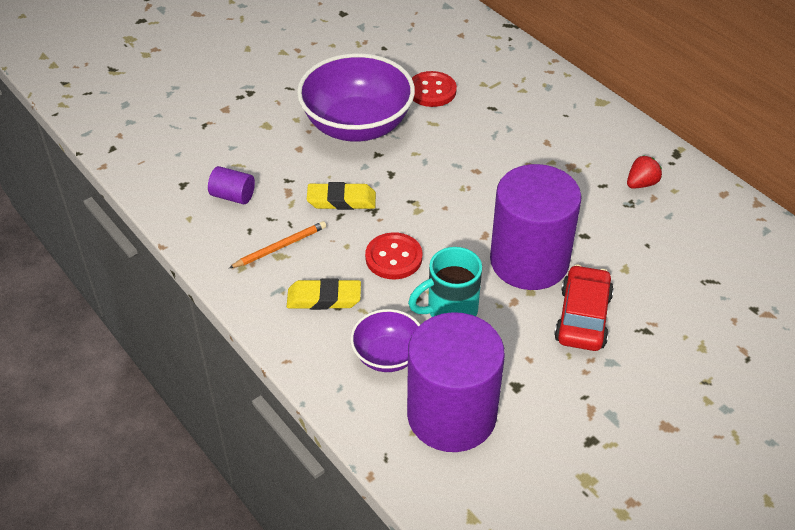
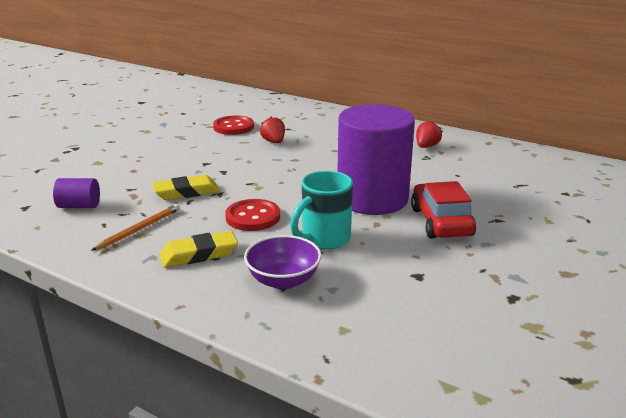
camera: 20 degrees left, 20 degrees down
purple bowl [297,53,415,142] -> none
purple cylinder [407,312,505,452] -> none
none -> red strawberry [260,117,285,143]

